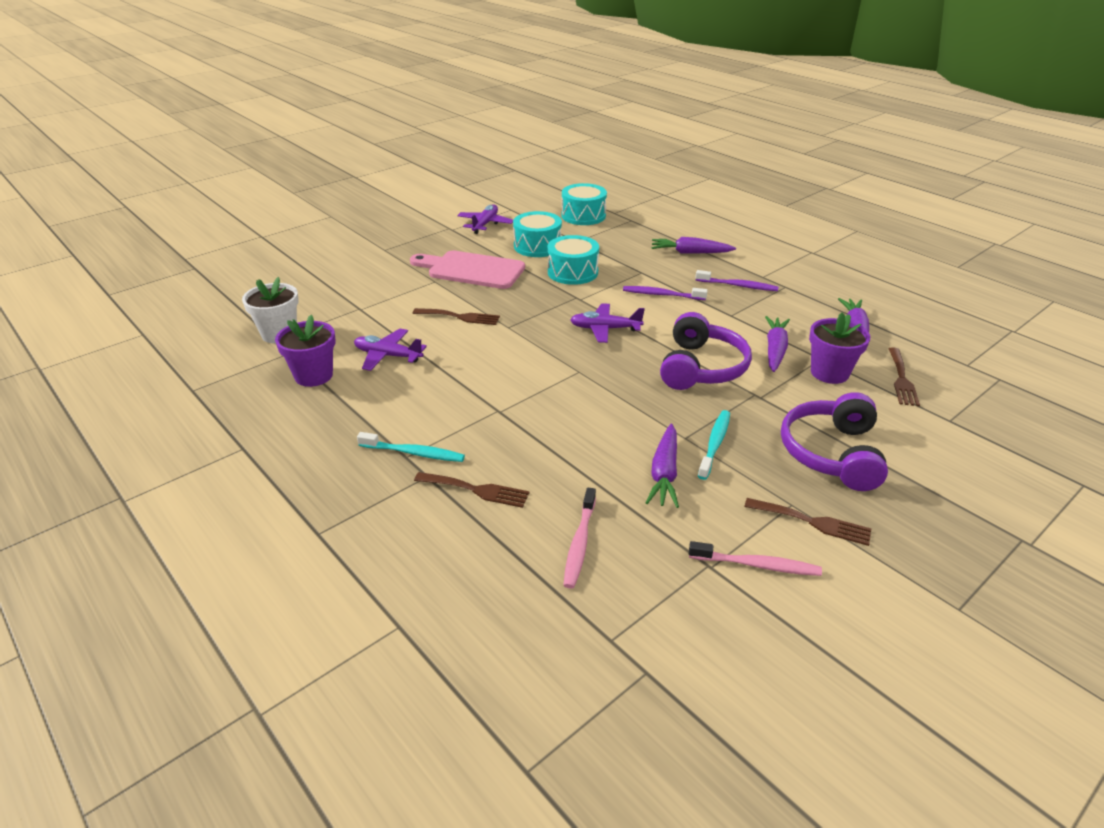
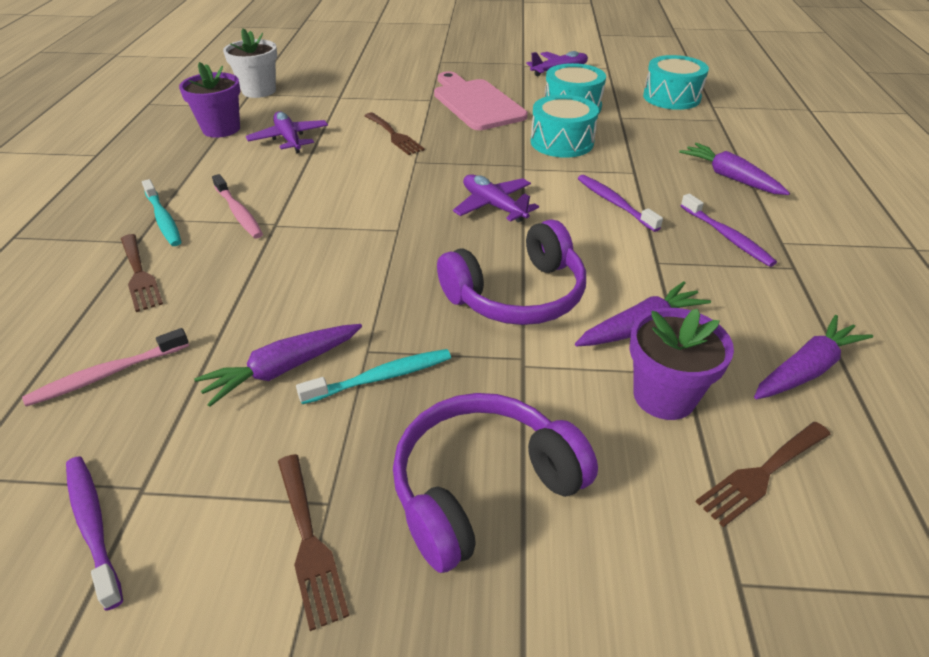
camera: 45 degrees right, 5 degrees up
pink toothbrush [689,541,822,576] -> pink toothbrush moved to [212,174,263,238]
none -> purple toothbrush [66,456,123,611]

